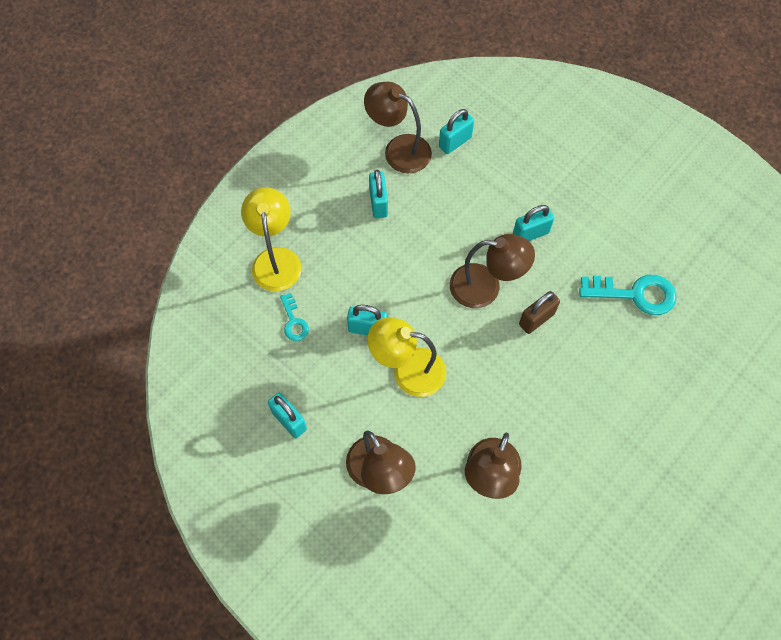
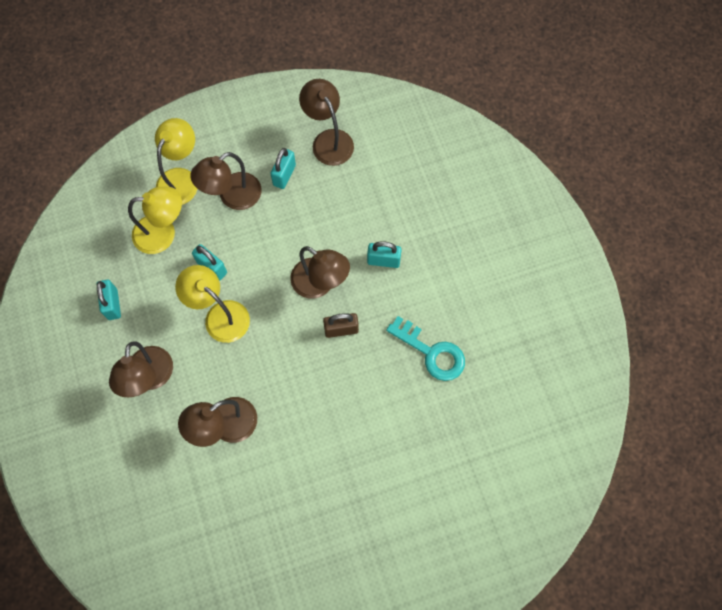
camera: 30 degrees right, 5 degrees up
turquoise key [280,293,309,341] -> yellow lamp [128,187,182,254]
turquoise padlock [439,109,474,154] -> none
none -> brown lamp [190,152,261,210]

